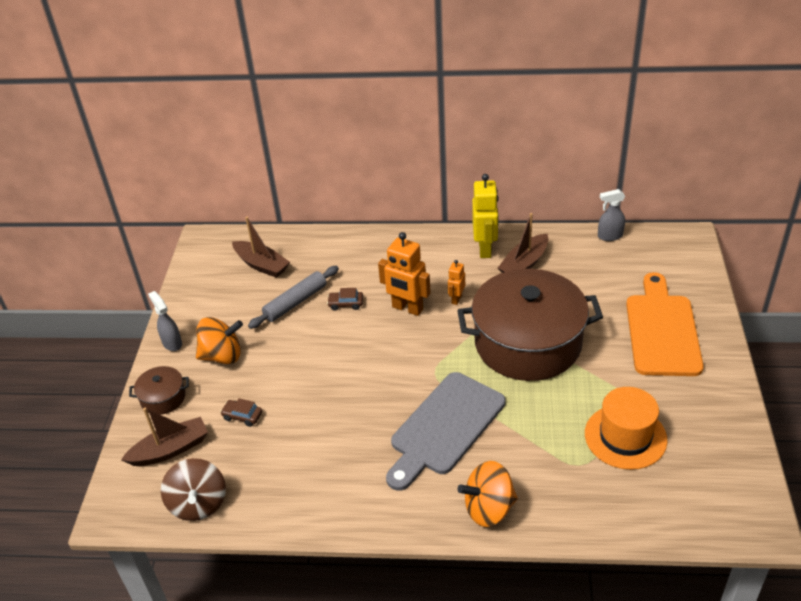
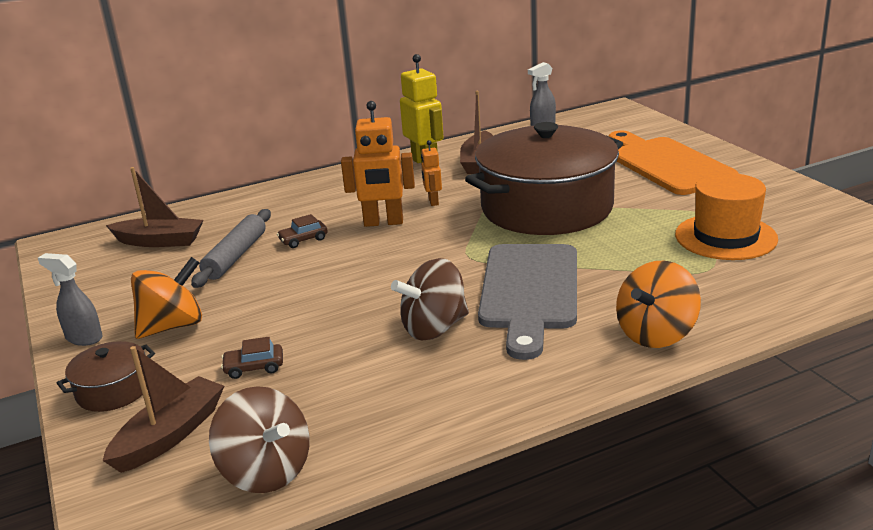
camera: 30 degrees left, 15 degrees down
none -> brown spinning top [391,258,469,341]

